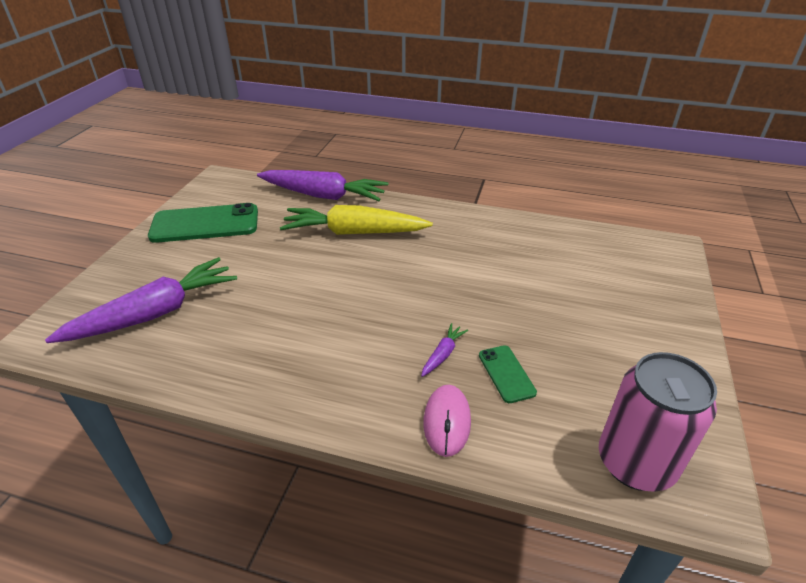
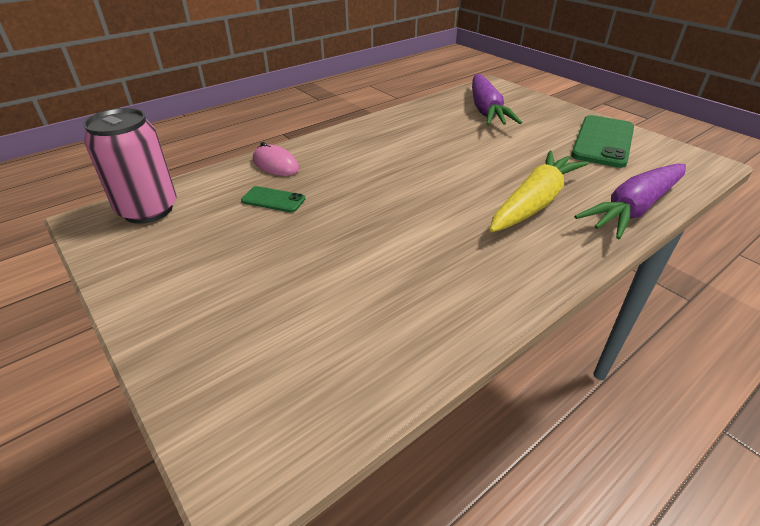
camera: 125 degrees right, 0 degrees up
purple carrot [421,323,468,377] -> none

